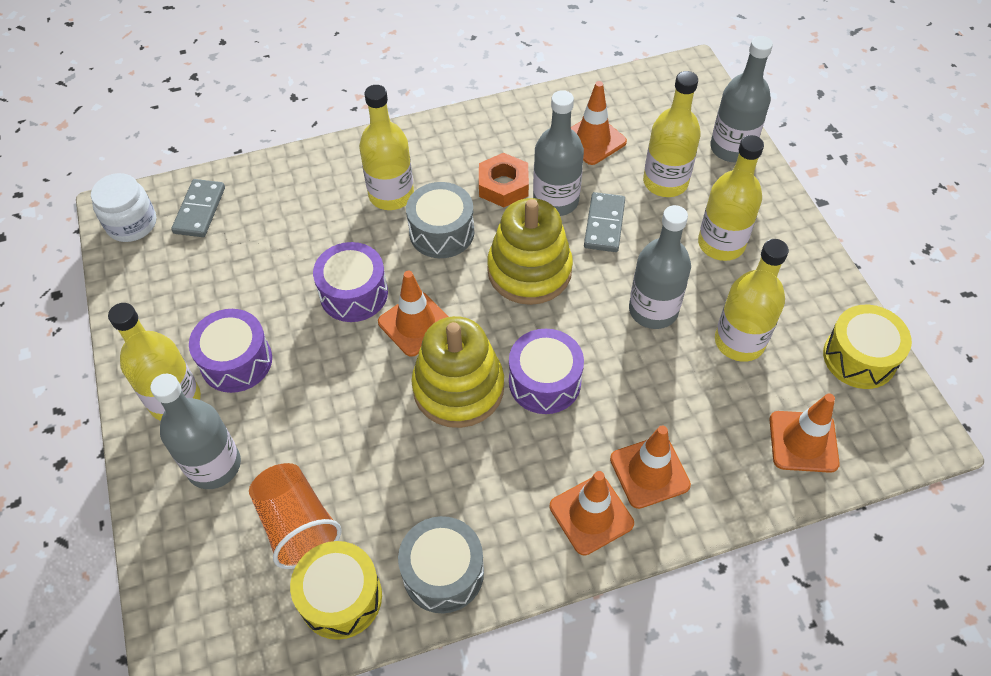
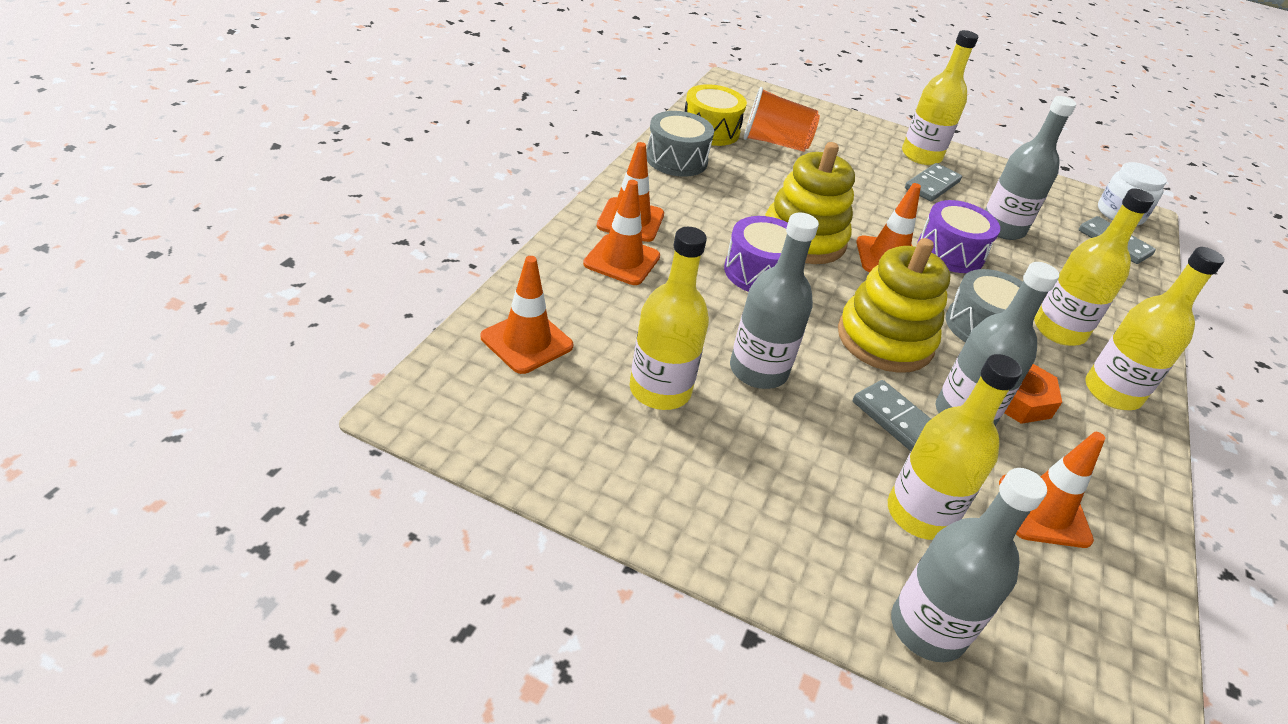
camera: 125 degrees right, 15 degrees down
grey bottle [150,374,241,489] -> grey bottle moved to [985,96,1076,240]
purple drum [189,309,272,393] -> grey domino [905,163,962,202]
yellow bottle [698,135,764,261] -> yellow bottle moved to [1085,247,1224,410]
yellow drum [823,305,912,389] -> none

